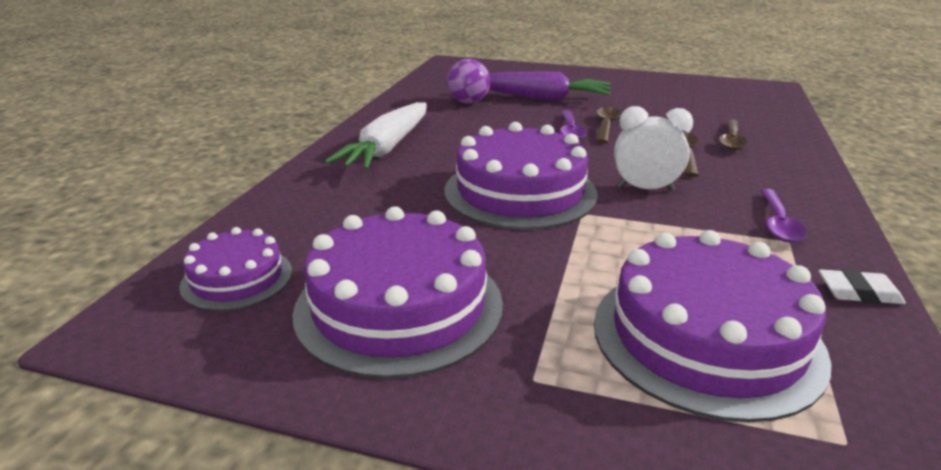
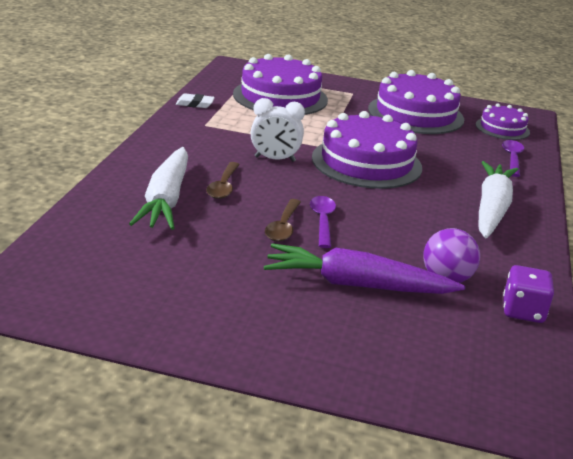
camera: 175 degrees right, 0 degrees up
brown spoon [718,119,748,151] -> white carrot [129,147,188,230]
purple spoon [760,189,807,242] -> purple spoon moved to [502,140,524,177]
none -> purple dice [503,265,554,323]

